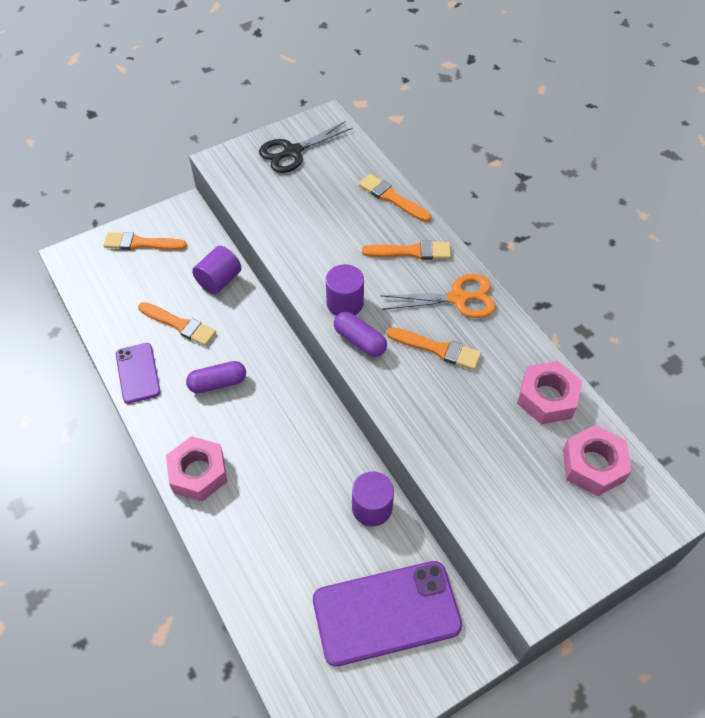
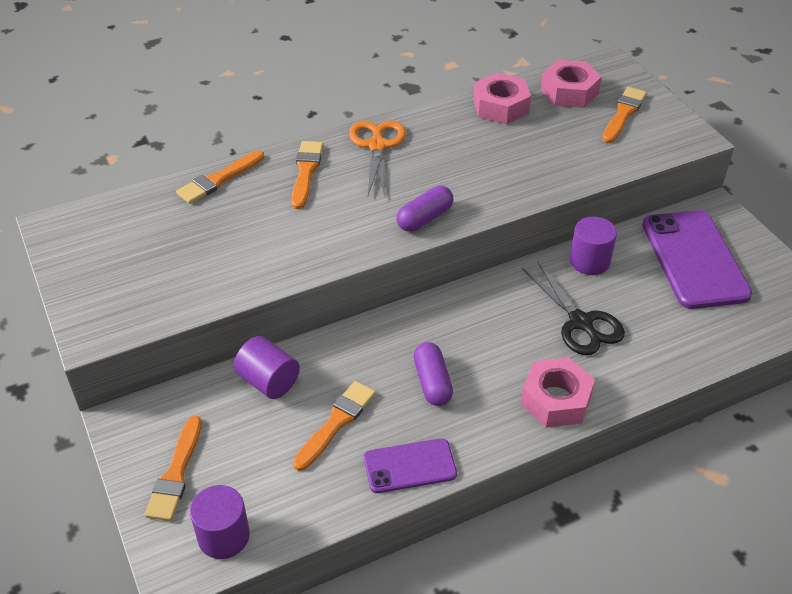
camera: 85 degrees left, 10 degrees down
black scissors [259,121,353,173] -> black scissors moved to [523,261,625,355]
purple cylinder [326,264,364,316] -> purple cylinder moved to [190,485,250,559]
orange brush [387,327,481,370] -> orange brush moved to [602,87,647,143]

